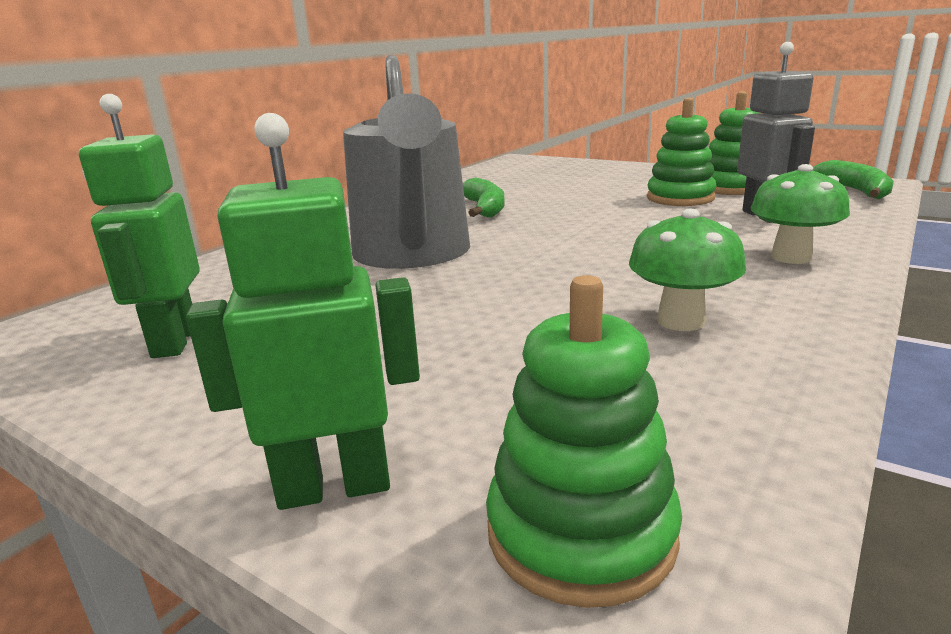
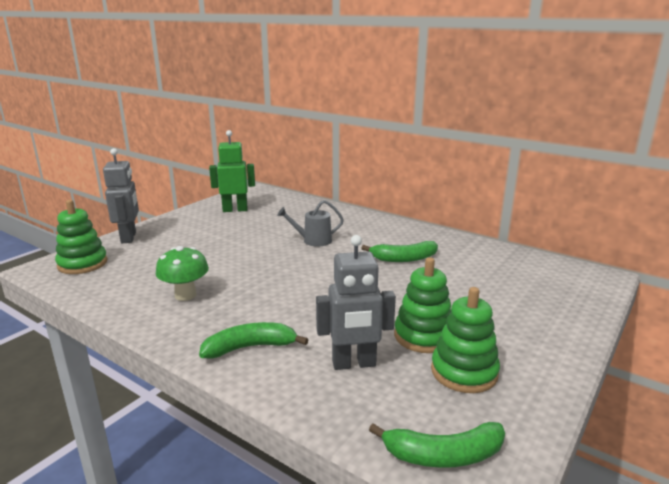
camera: 90 degrees right, 0 degrees up
green robot [186,113,420,510] -> grey robot [103,148,139,243]
grey watering can [343,55,470,269] -> grey watering can [277,200,344,247], size x0.44
green mushroom [750,164,850,264] -> green banana [199,322,308,358]

